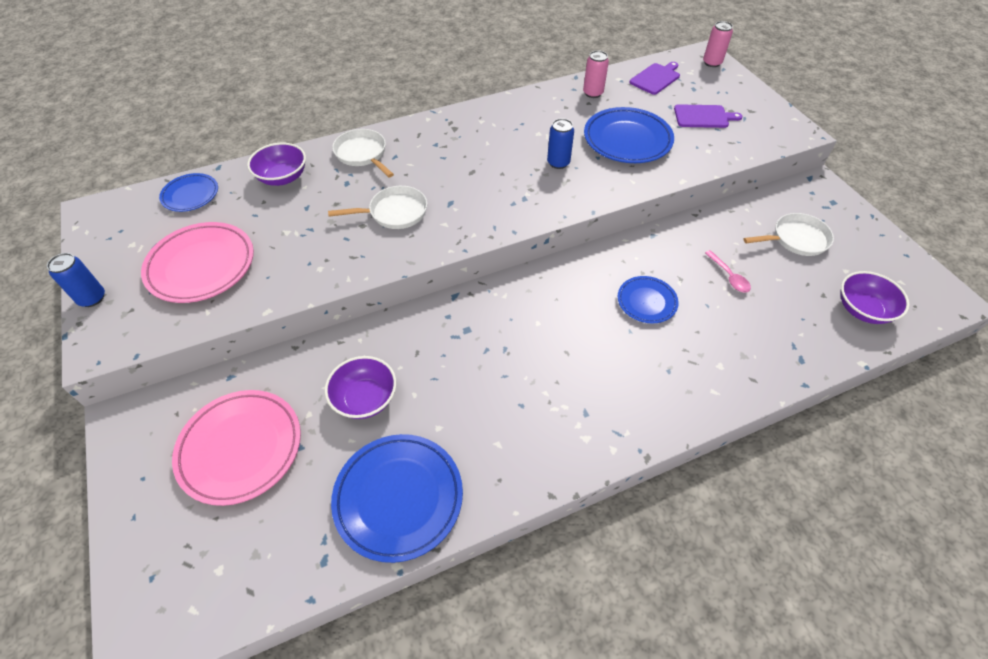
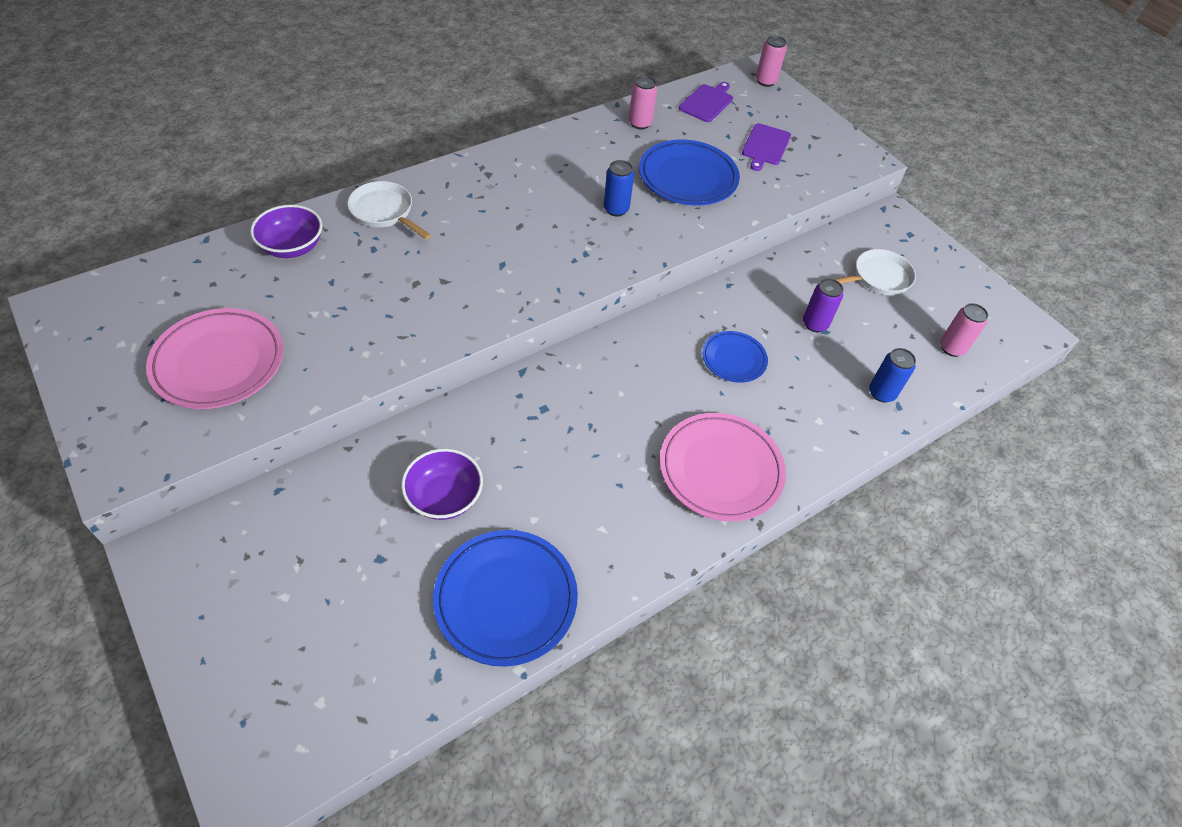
camera: 15 degrees left, 0 degrees up
blue can [47,253,105,307] -> blue can moved to [869,348,916,403]
blue plate [159,173,218,212] -> none
pink plate [172,390,301,506] -> pink plate moved to [660,413,786,522]
white pan [328,186,427,229] -> none
purple cutting board [674,104,742,128] -> purple cutting board turned 120 degrees clockwise [742,123,791,171]
pink spoon [705,250,751,293] -> purple can [803,278,843,332]
purple bowl [841,271,909,324] -> pink can [940,303,988,357]

